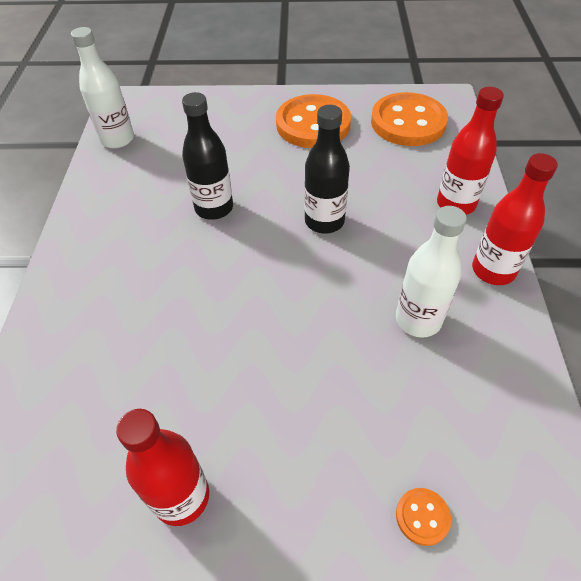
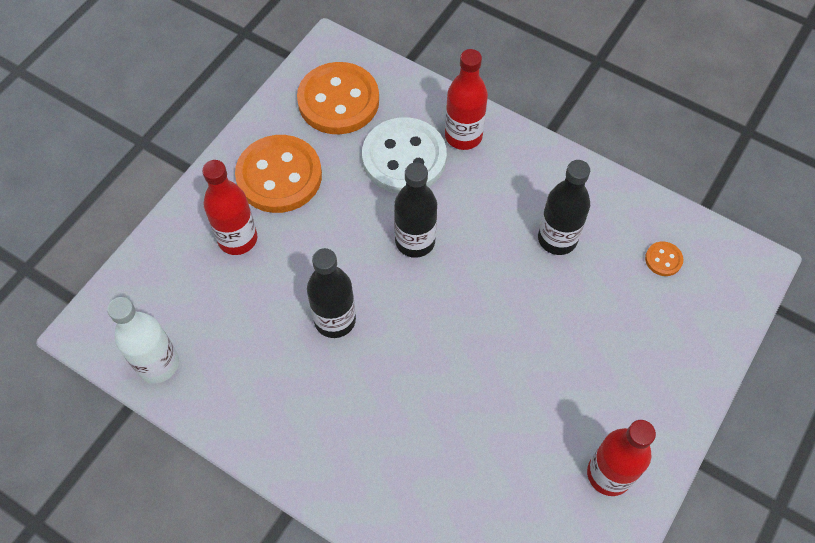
camera: 60 degrees left, 10 degrees up
white bottle [396,206,467,337] -> black bottle [538,160,590,255]
orange button [396,488,451,546] -> orange button moved to [645,241,683,276]
red bottle [472,153,558,285] -> red bottle moved to [202,160,257,255]
none -> white button [362,117,447,194]

